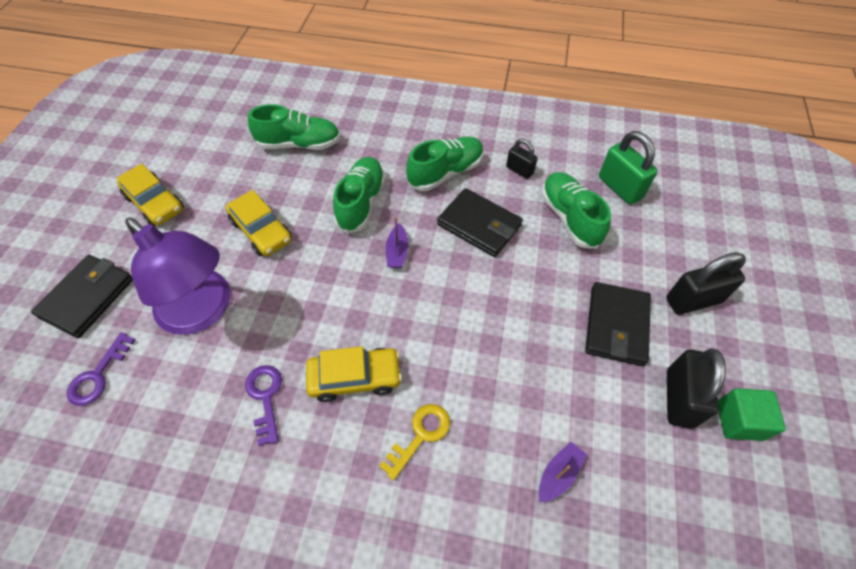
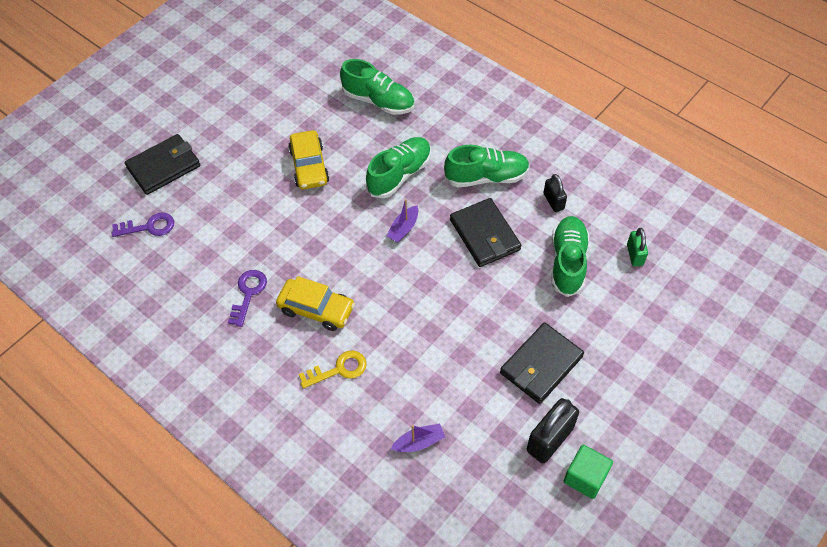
camera: 30 degrees right, 0 degrees up
purple key [67,332,136,406] -> purple key turned 150 degrees counterclockwise [111,213,174,237]
yellow car [117,163,184,226] -> none
purple lamp [125,217,230,335] -> none
green padlock [599,131,658,205] -> green padlock [627,228,648,267], size x0.59
black padlock [666,252,746,315] -> none

